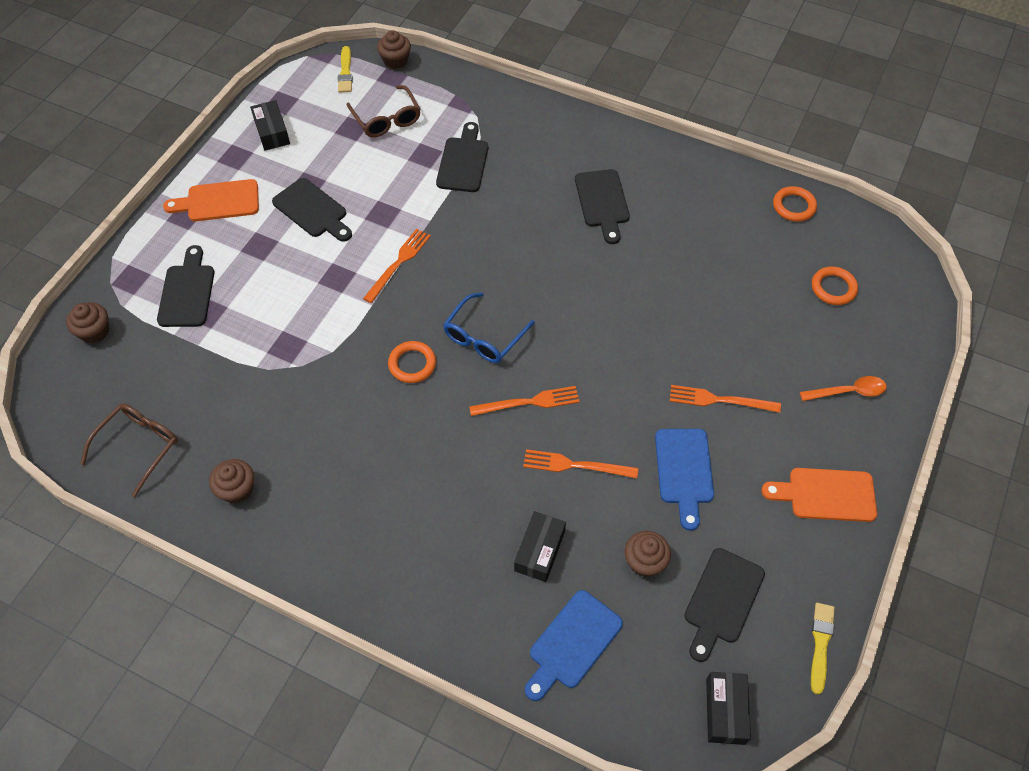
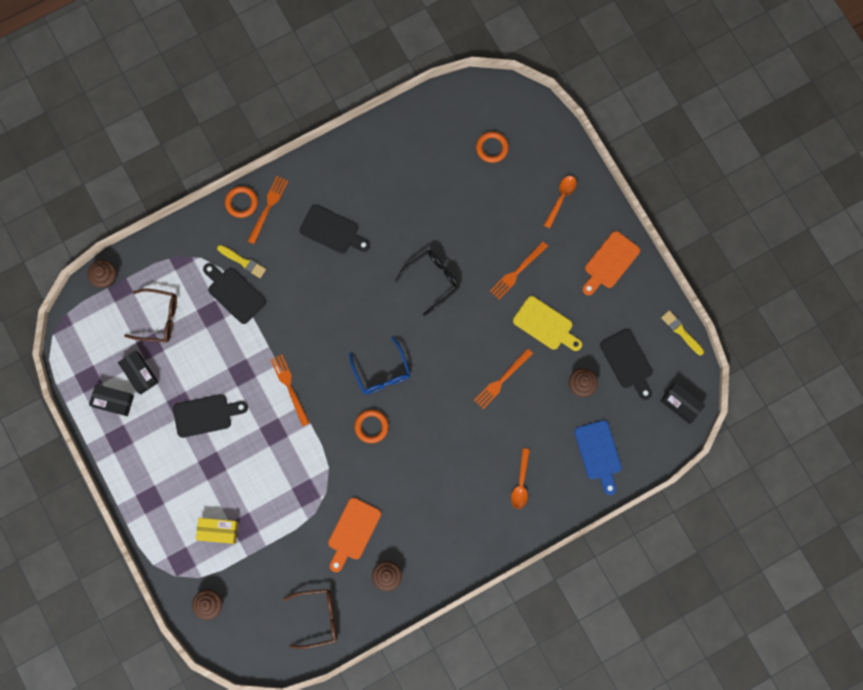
camera: 55 degrees left, 20 degrees up
brown glasses [81,404,178,497] -> brown glasses turned 105 degrees clockwise [283,589,337,649]
black cutting board [157,245,215,327] -> yellow box [196,518,238,544]
orange cutting board [163,179,259,221] -> orange cutting board moved to [328,498,381,572]
yellow brush [338,46,353,92] -> yellow brush moved to [217,245,266,278]
orange fork [469,386,580,416] -> orange fork moved to [248,176,288,244]
black box [514,511,566,582] -> black box moved to [118,351,159,395]
blue cutting board [655,429,714,531] -> yellow cutting board [513,296,582,351]
orange ring [773,186,817,222] -> orange ring moved to [225,186,258,218]
none -> black glasses [395,250,460,316]
none -> orange spoon [511,448,530,509]

